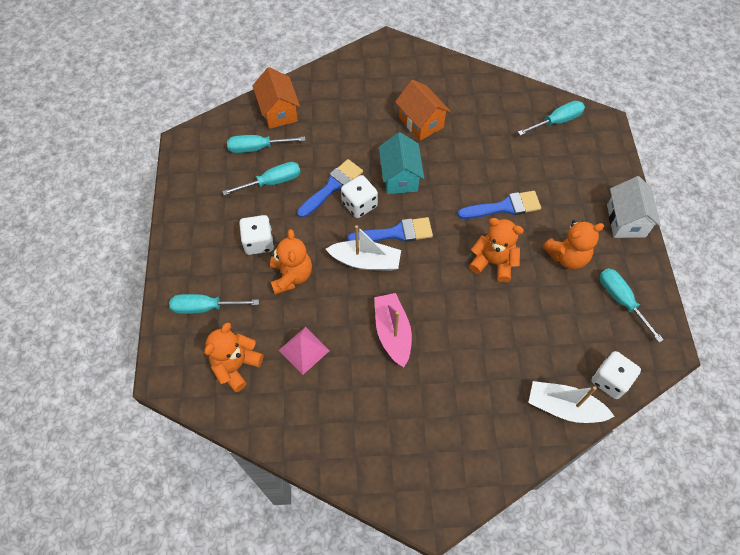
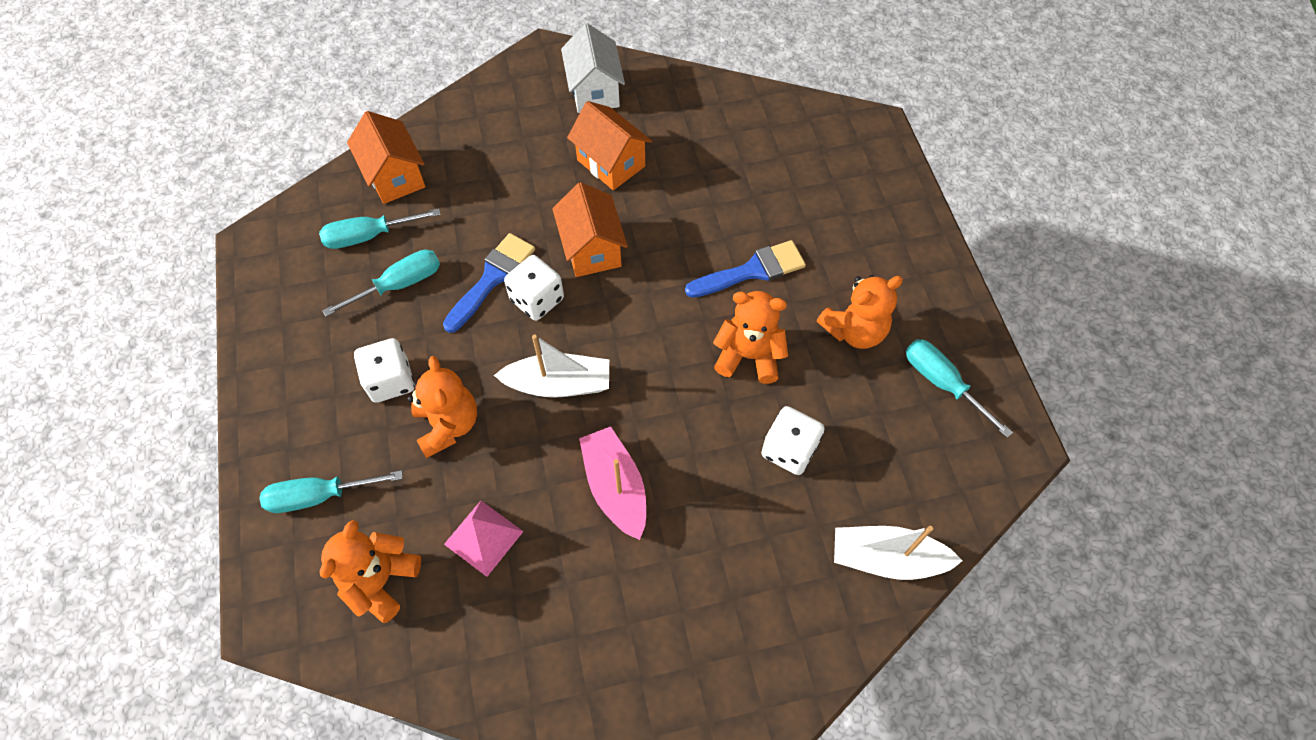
camera: 10 degrees left, 0 degrees up
blue brush [347,217,433,242] -> none
turquoise house [379,132,424,194] -> orange house [552,182,628,277]
turquoise screwdriver [518,101,585,136] -> none
white dice [591,351,641,399] -> white dice moved to [761,406,825,475]
white house [607,176,661,238] -> white house moved to [561,23,625,113]

